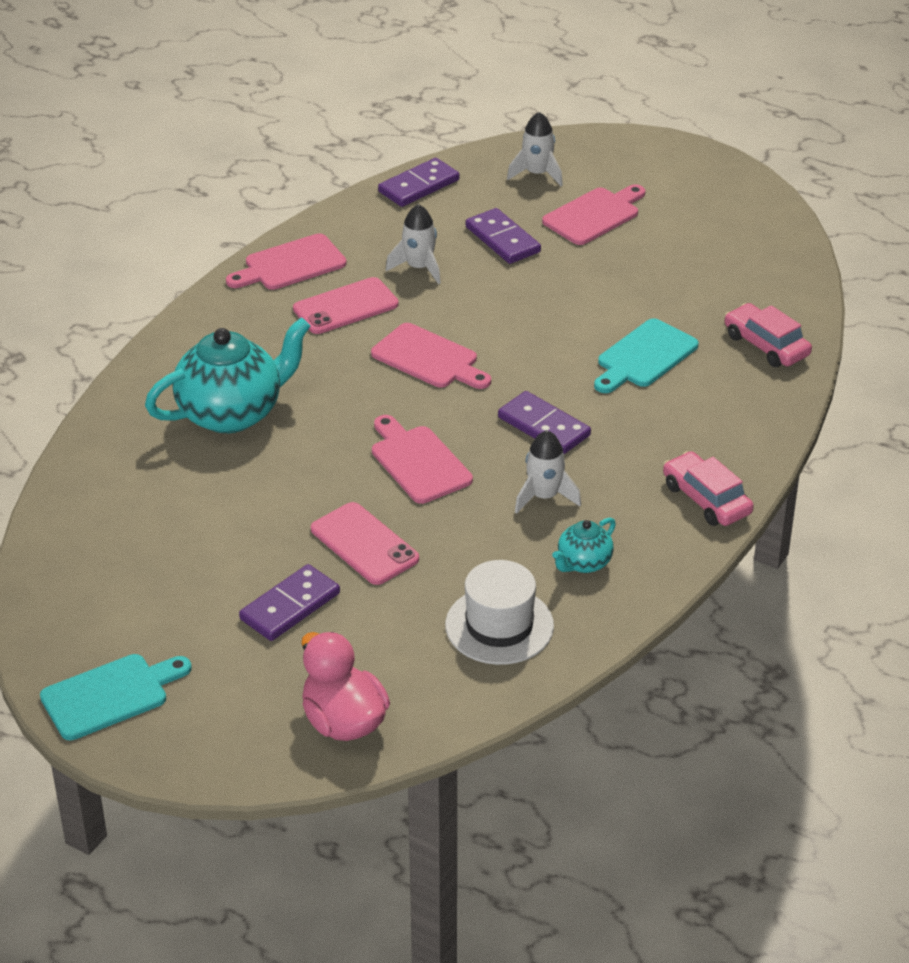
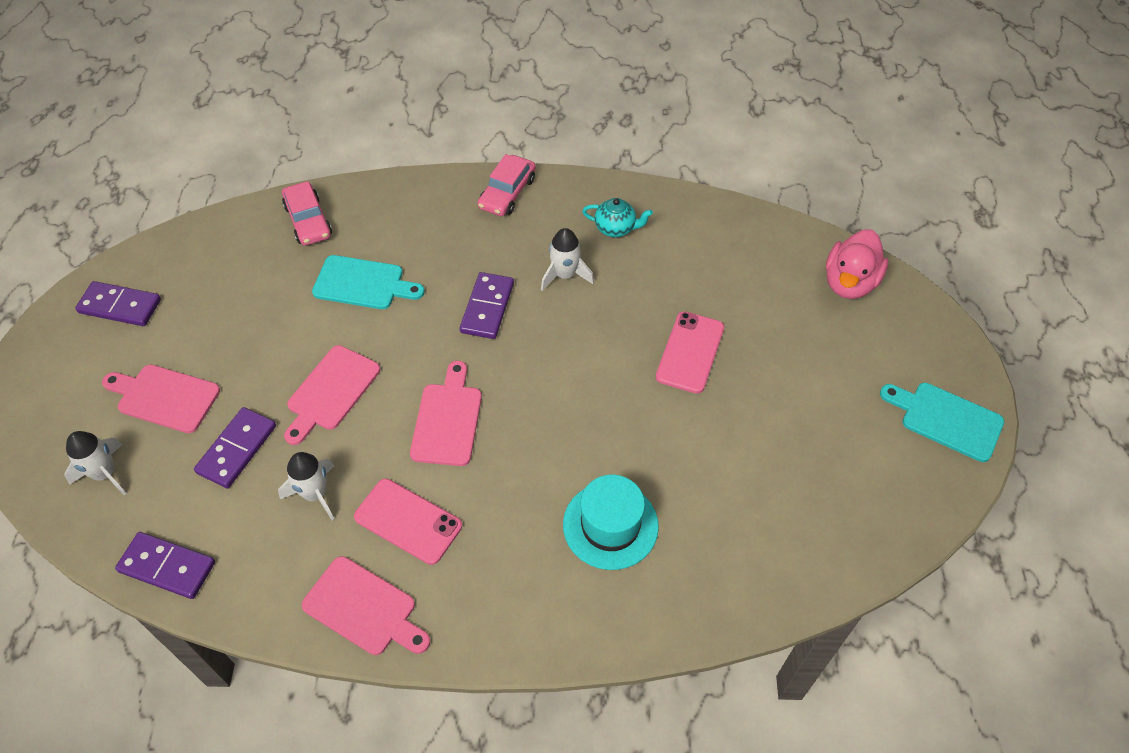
camera: 120 degrees left, 15 degrees up
turquoise teapot [145,318,310,433] -> turquoise hat [563,475,659,570]
purple domino [239,564,340,641] -> purple domino moved to [75,281,161,326]
pink cutting board [372,415,473,504] -> pink cutting board moved to [284,345,380,445]
white hat [445,560,554,665] -> none
pink car [725,303,812,367] -> pink car turned 45 degrees counterclockwise [282,181,332,246]

